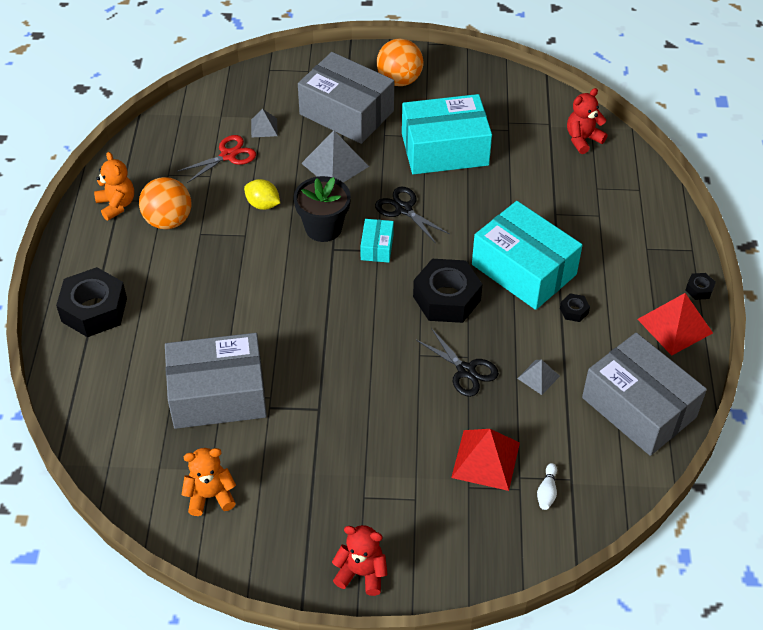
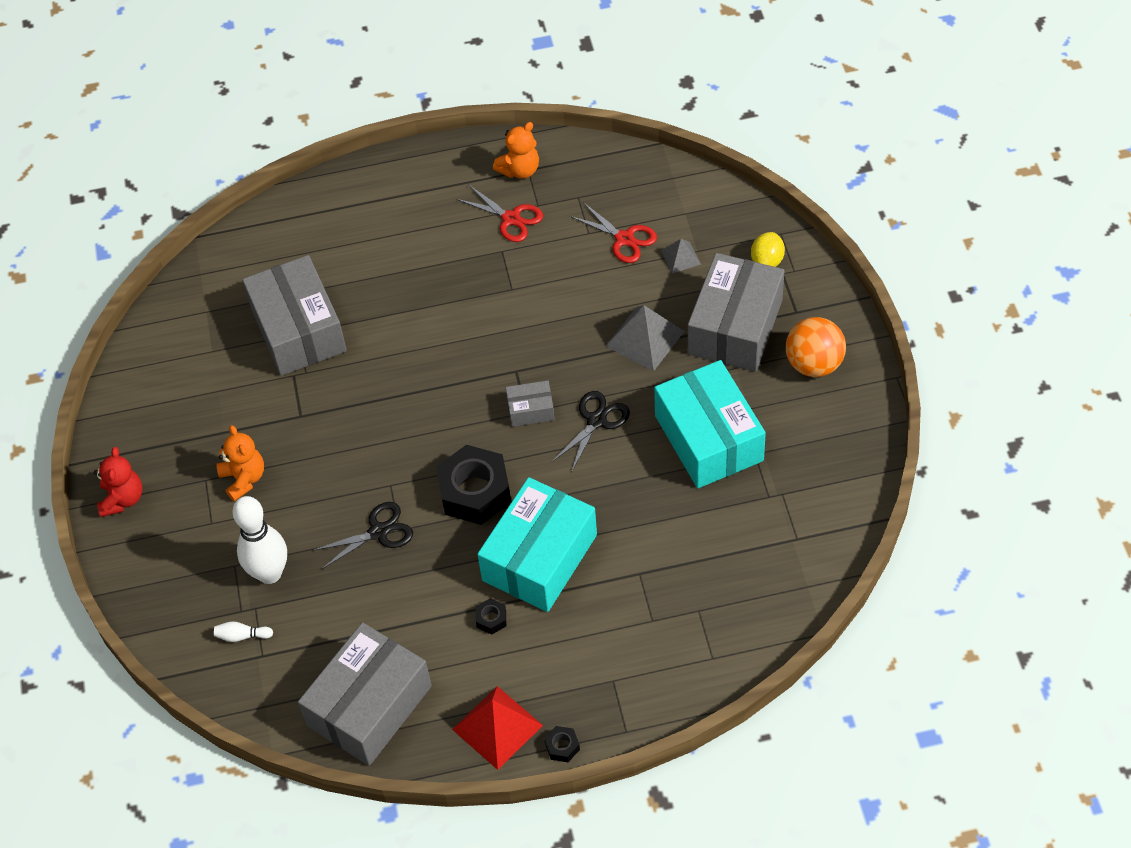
camera: 80 degrees right, 5 degrees up
black nut [56,267,127,337] -> none
orange ball [139,177,191,229] -> red scissors [456,185,543,242]
orange teddy bear [182,448,236,516] -> orange teddy bear moved to [216,425,264,502]
yellow lemon [244,179,280,210] -> yellow lemon moved to [751,232,785,267]
black flower pot [294,176,351,242] -> none
turquoise box [360,219,394,263] -> grey box [506,381,555,427]
black scissors [416,328,499,397] -> black scissors turned 150 degrees counterclockwise [312,502,413,570]
red pyramid [451,429,520,491] -> white bowling pin [232,496,287,584]
grey pyramid [517,360,560,395] -> none
red teddy bear [567,88,608,154] -> none

